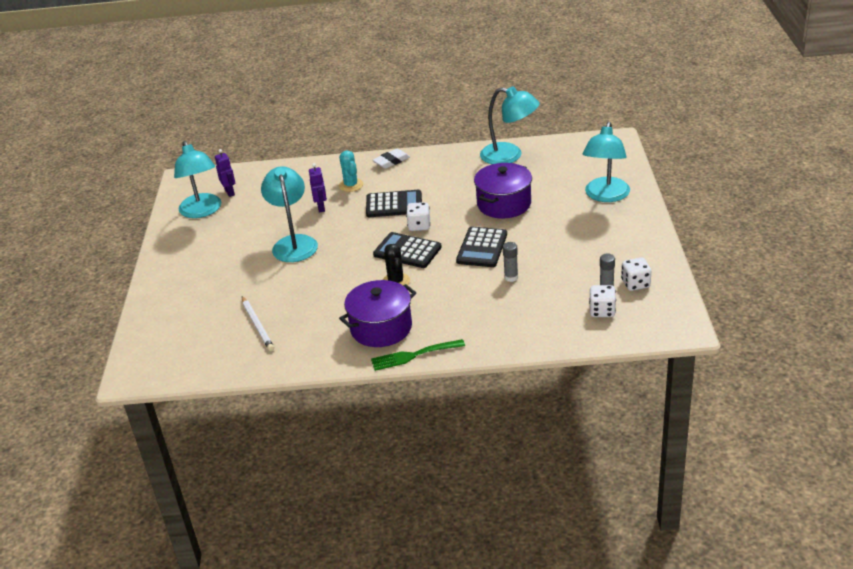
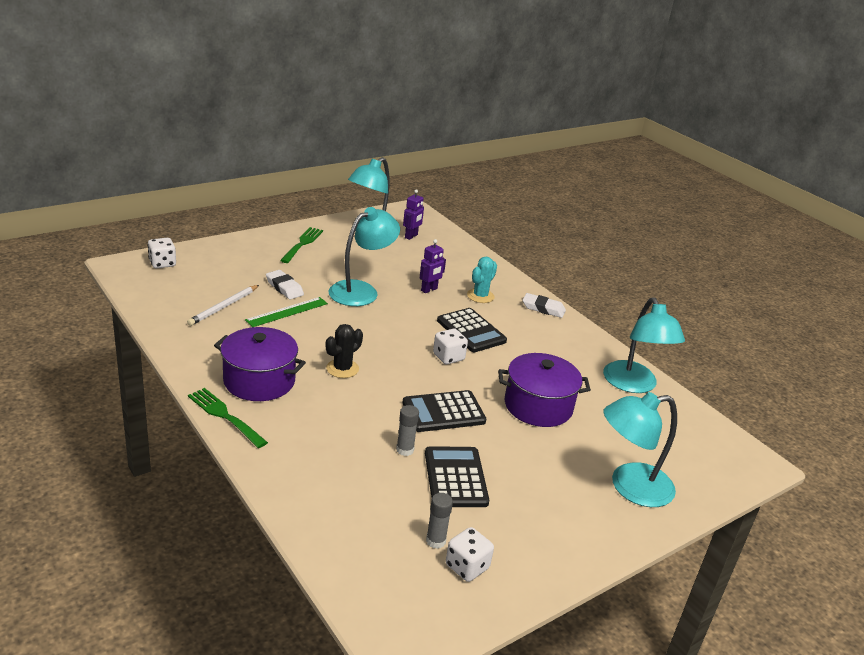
camera: 50 degrees right, 5 degrees down
black calculator [373,232,442,268] -> black calculator moved to [425,446,489,507]
white dice [589,285,616,317] -> white dice moved to [147,238,176,268]
none -> green ruler [245,297,328,327]
none -> white eraser [266,270,304,299]
none -> green fork [280,227,323,263]

